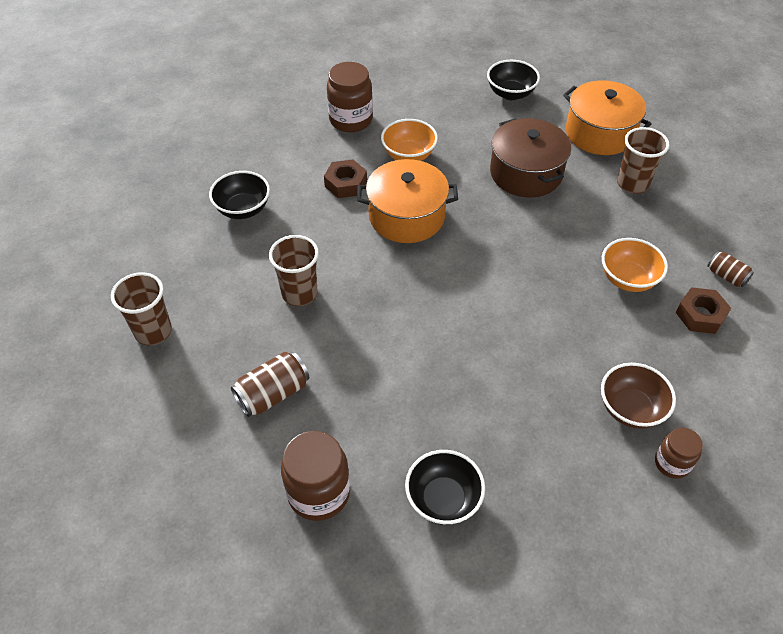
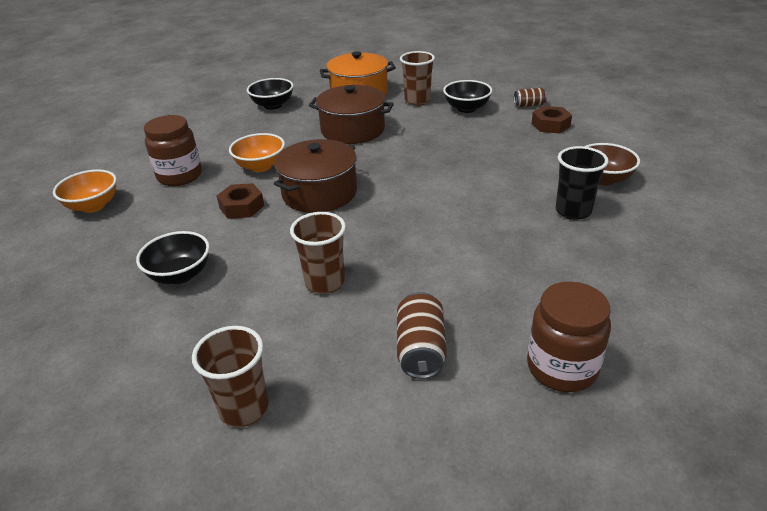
camera: 50 degrees left, 15 degrees down
orange pot [357,159,458,243] -> brown pot [274,139,357,213]
black bowl [405,450,485,525] -> black bowl moved to [443,80,492,113]
orange bowl [602,238,668,292] -> orange bowl moved to [53,169,117,213]
brown jar [655,427,703,479] -> none
none -> black cup [556,146,609,220]

